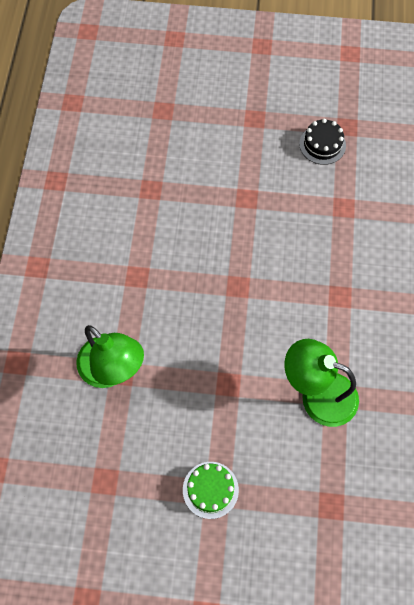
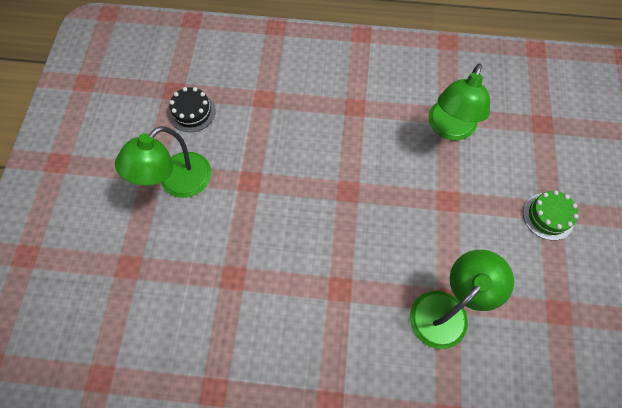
camera: 90 degrees left, 0 degrees up
none -> green lamp [115,126,211,198]

